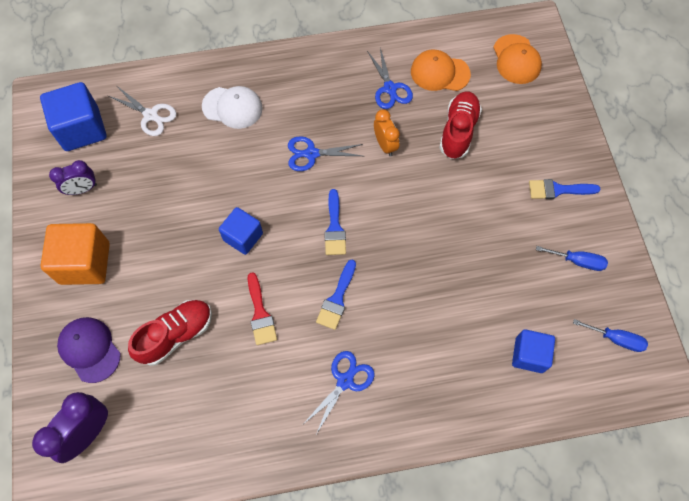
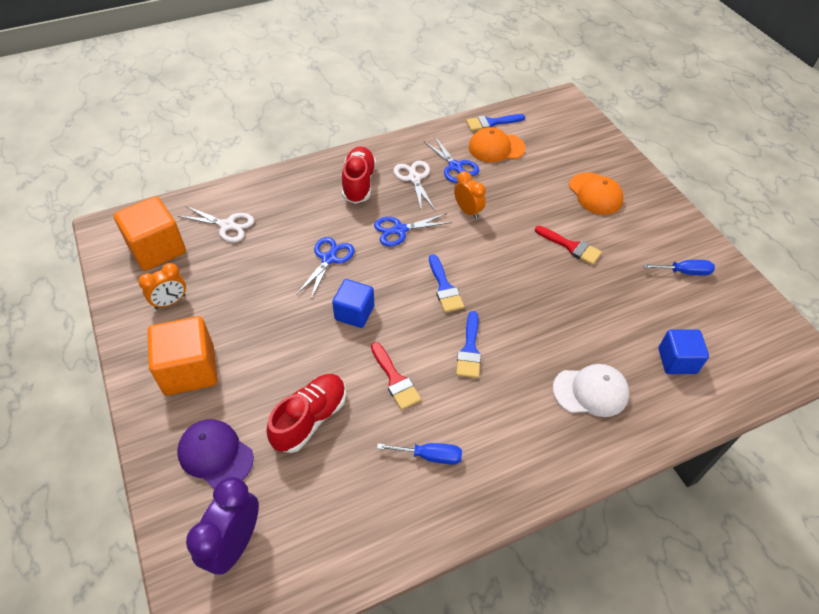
camera: 15 degrees left, 15 degrees down
blue cube [40,82,106,151] -> orange cube [114,196,186,271]
purple clock [49,160,97,195] -> orange clock [138,263,186,309]
white cap [202,86,263,129] -> white cap moved to [553,364,629,417]
blue scissors [304,351,375,434] -> blue scissors moved to [296,237,355,301]
red shoe [439,92,482,159] -> red shoe moved to [342,146,376,204]
orange cap [493,34,542,84] -> orange cap moved to [569,172,623,215]
blue brush [529,179,601,199] -> blue brush moved to [466,114,525,131]
blue screwdriver [573,319,648,352] -> blue screwdriver moved to [377,443,462,465]
none -> white scissors [393,161,435,212]
none -> red brush [535,226,602,265]

